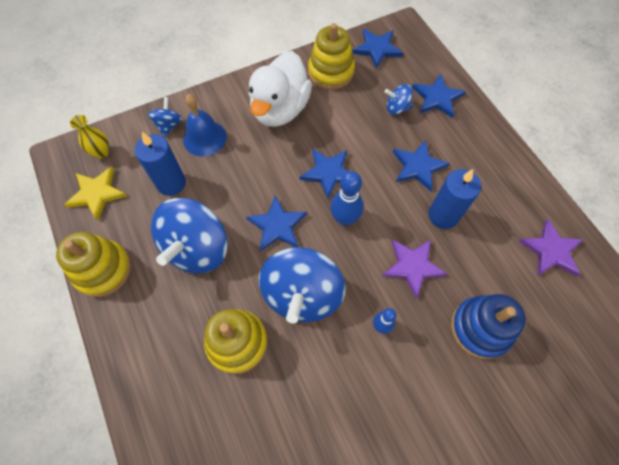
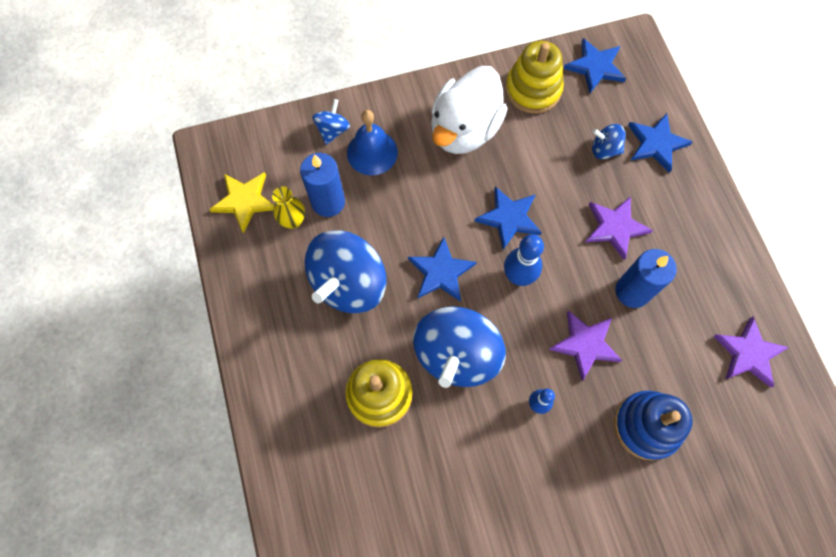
camera: 10 degrees right, 5 degrees up
yellow stacking toy [56,232,131,297] -> none
yellow vase [70,115,109,159] -> yellow vase moved to [272,186,305,229]
blue star [393,140,450,191] -> purple star [586,196,653,260]

